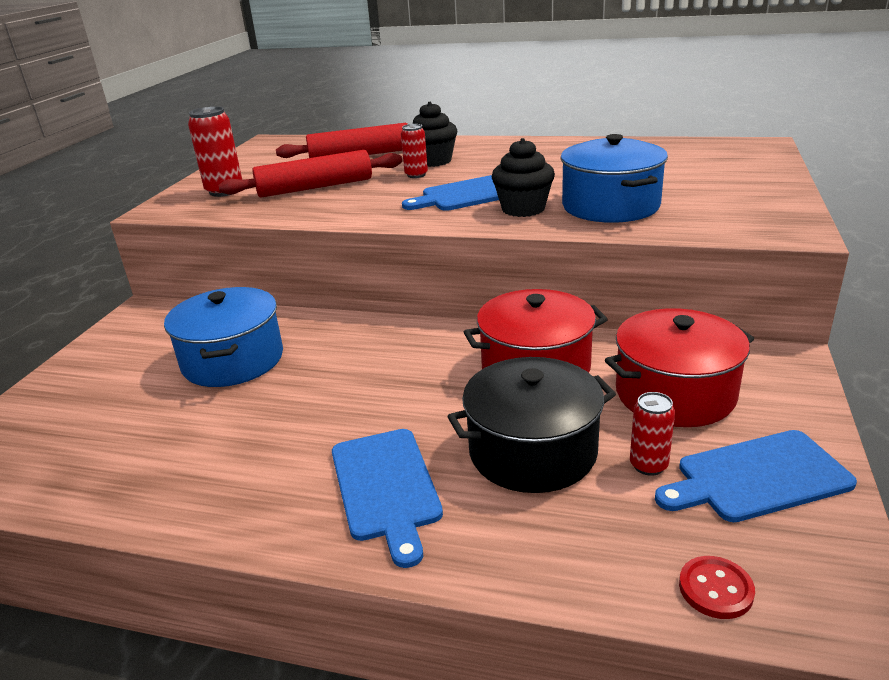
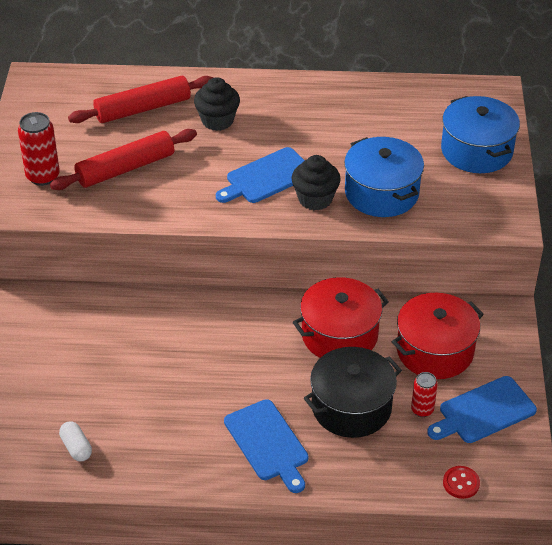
camera: 15 degrees left, 15 degrees up
blue pot [164,287,283,387] -> blue pot moved to [441,96,520,173]
red can [401,124,428,178] -> none
none -> white capsule [59,421,92,461]

